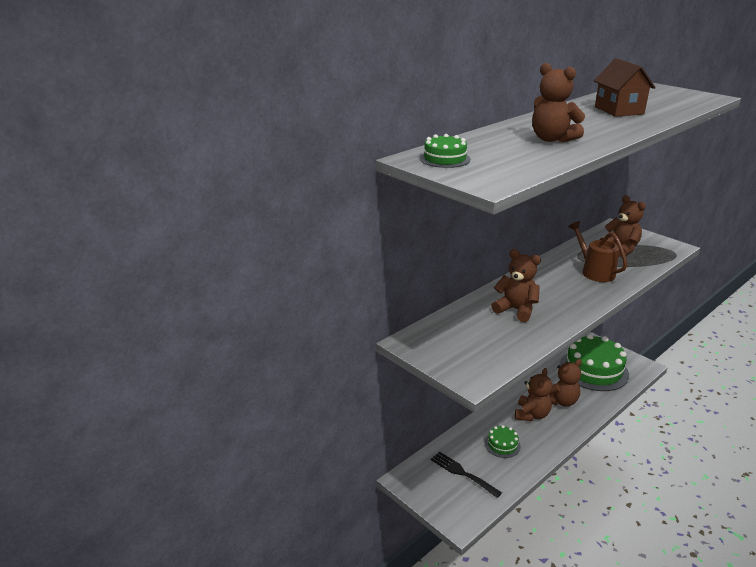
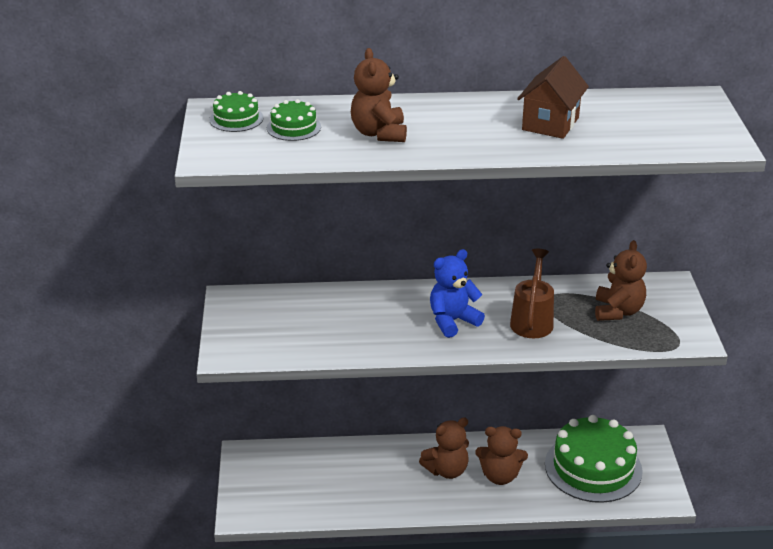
camera: 40 degrees right, 5 degrees up
black fork [431,451,502,498] -> none
green cake [485,425,521,458] -> green cake moved to [267,99,321,141]
brown teddy bear [491,249,541,322] -> none
none -> blue teddy bear [430,249,485,338]

